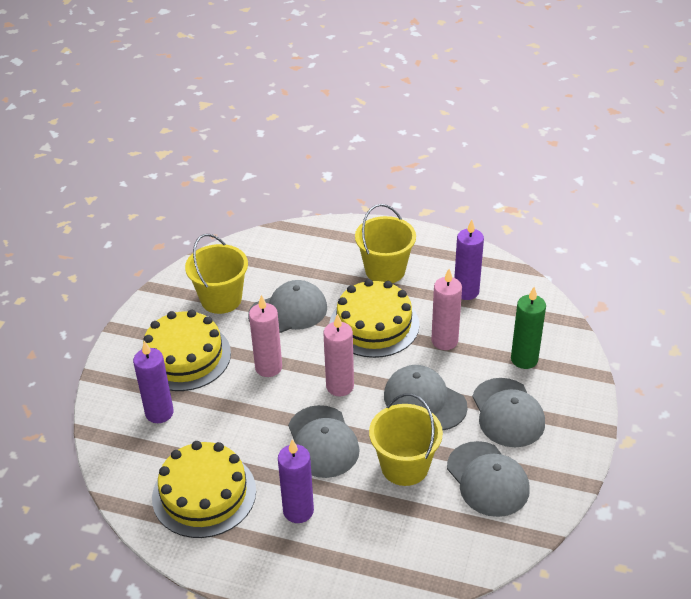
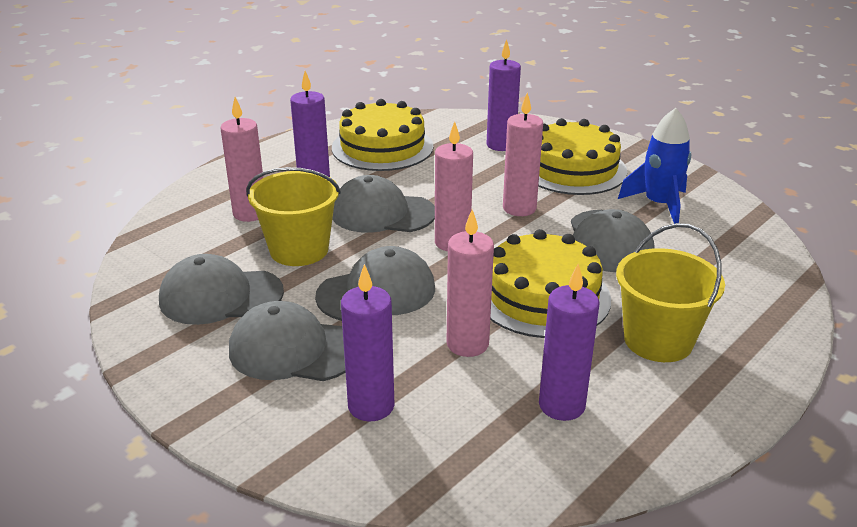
camera: 115 degrees right, 10 degrees down
yellow bucket [185,234,248,314] -> blue rocket [618,108,691,224]
green candle [511,287,546,369] -> purple candle [341,264,395,421]
none -> pink candle [221,97,263,222]

